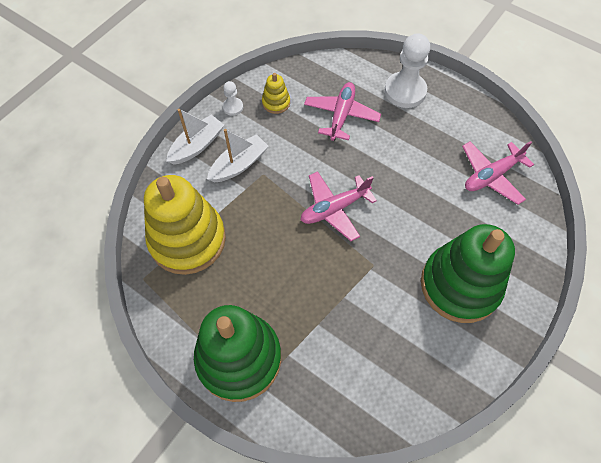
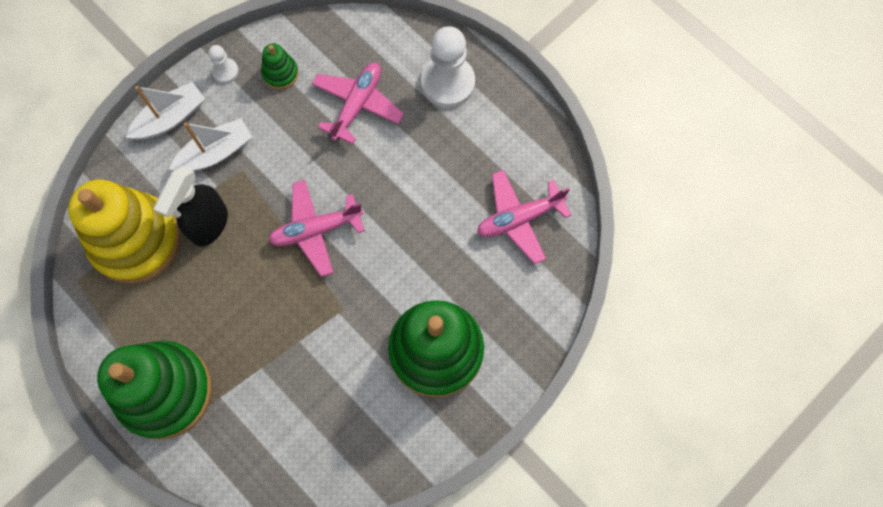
camera: 10 degrees right, 10 degrees up
yellow stacking toy [262,73,290,114] -> green stacking toy [261,44,298,90]
none -> black spray bottle [154,166,228,247]

